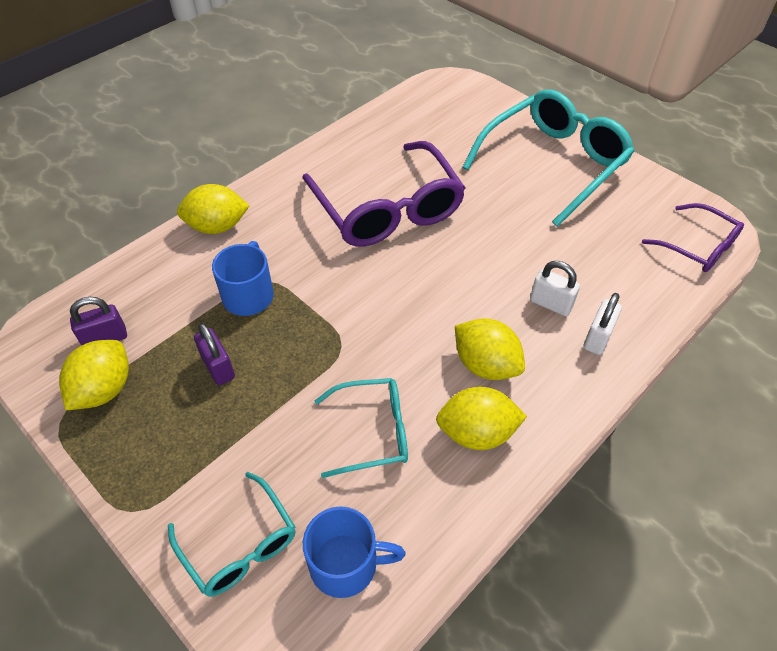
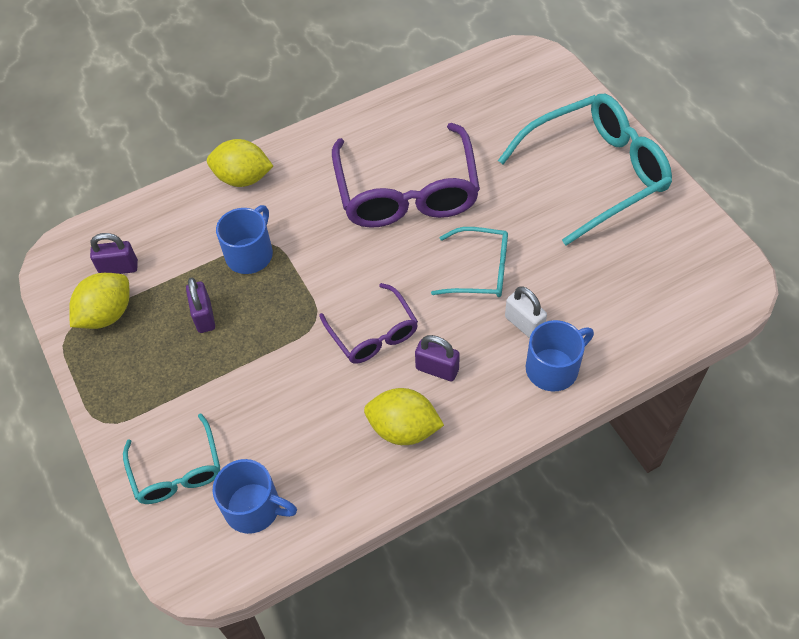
camera: 20 degrees right, 5 degrees up
turquoise glasses [315,378,408,478] -> turquoise glasses moved to [431,227,508,297]
yellow lemon [455,318,525,380] -> purple padlock [415,335,460,381]
white padlock [584,293,622,355] -> blue mug [526,320,594,391]
purple glasses [642,203,744,272] -> purple glasses moved to [319,283,418,363]

